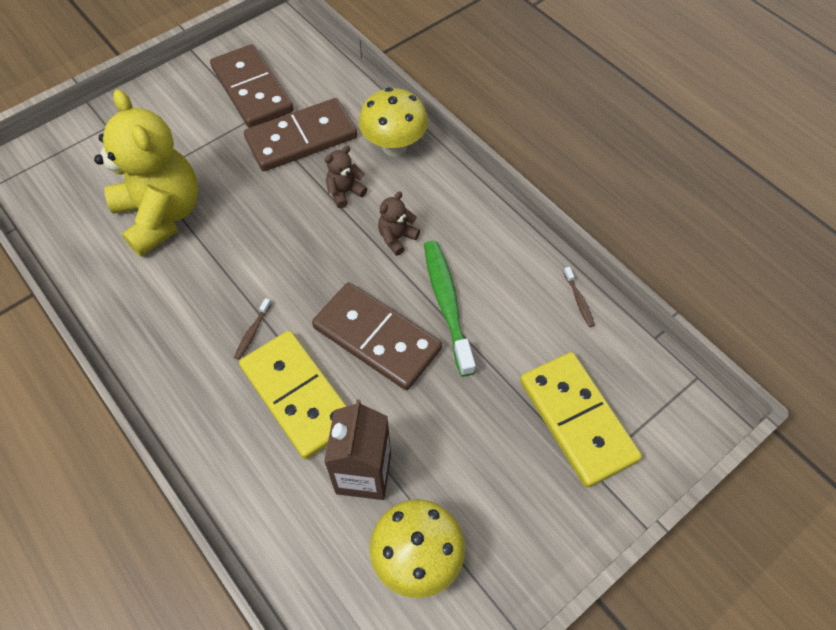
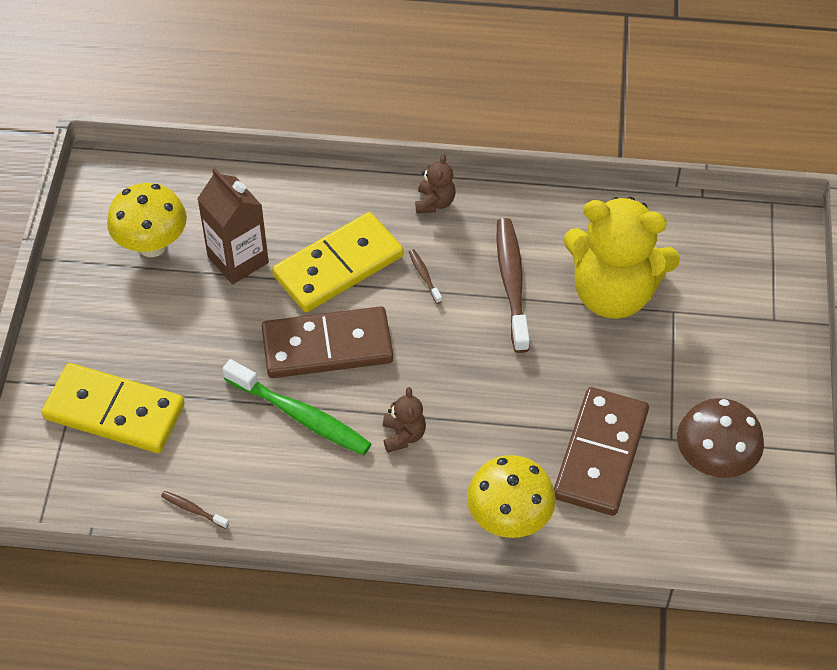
camera: 135 degrees right, 5 degrees down
brown domino [210,44,293,128] -> brown mushroom [677,398,764,478]
yellow domino [239,330,347,460] -> yellow domino turned 45 degrees counterclockwise [272,212,404,312]
brown teddy bear [324,146,367,208] -> brown teddy bear moved to [415,154,455,213]
none -> brown toothbrush [496,218,530,353]

